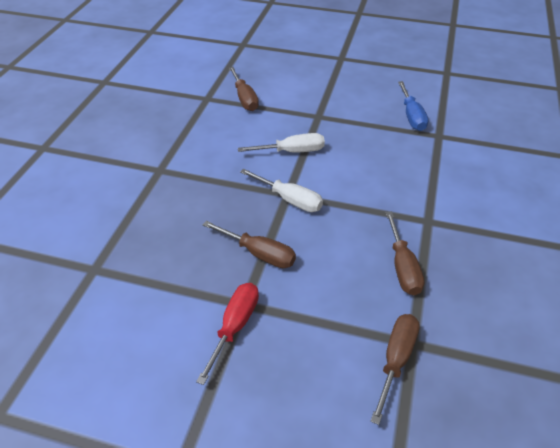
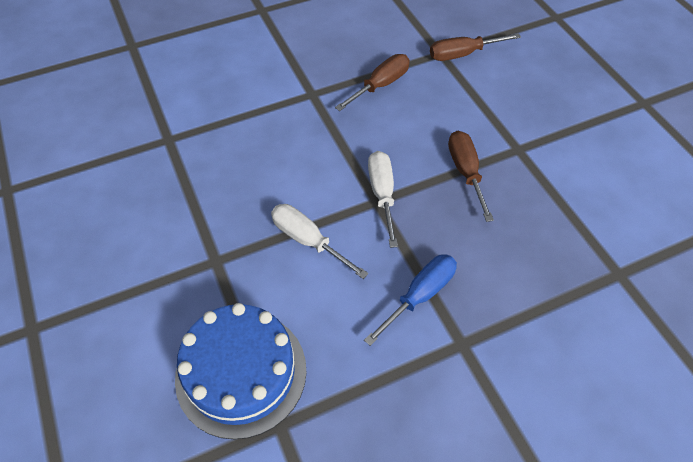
camera: 130 degrees left, 10 degrees up
red screwdriver [196,283,259,385] -> none
brown screwdriver [229,67,259,111] -> blue cake [175,303,306,440]
blue screwdriver [398,81,429,131] -> blue screwdriver moved to [364,254,457,346]

